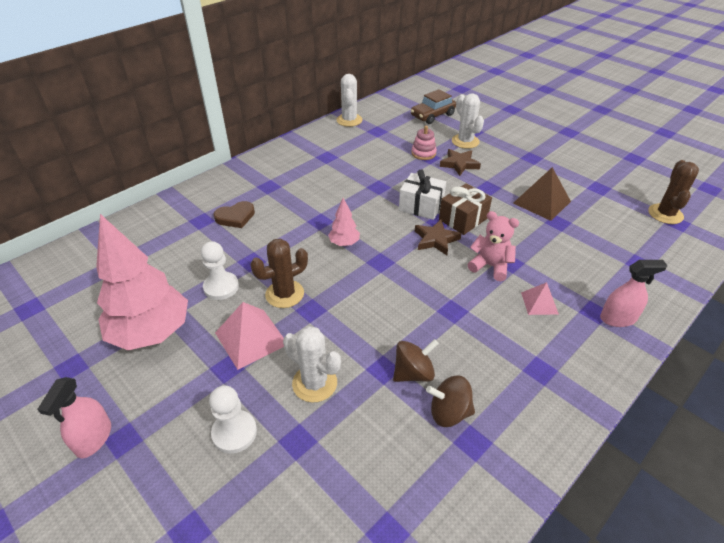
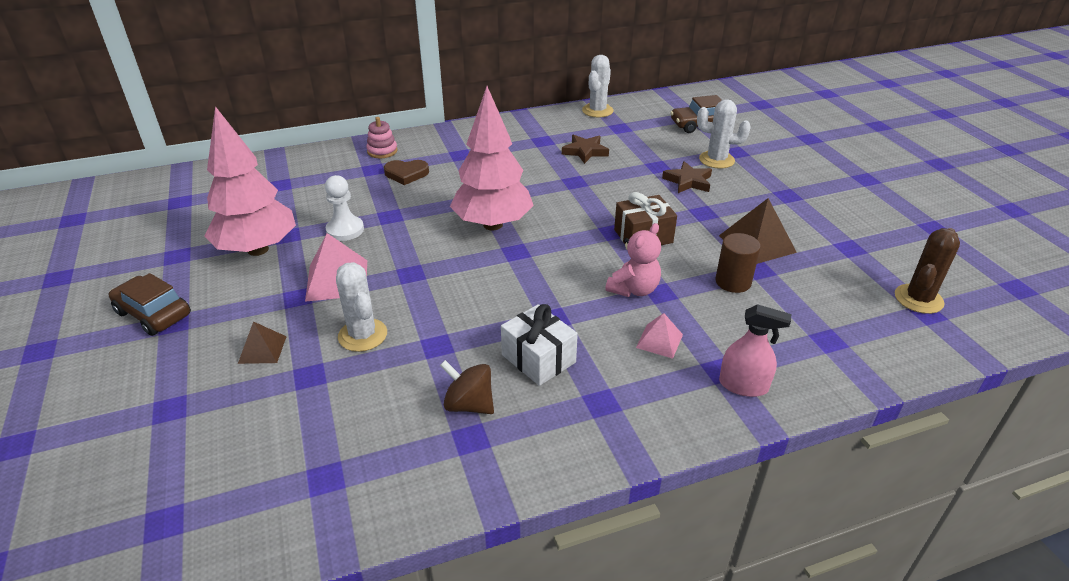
camera: 25 degrees right, 5 degrees down
pink spray bottle [37,377,111,458] -> brown car [109,273,191,336]
white pawn [209,386,257,454] -> brown pyramid [238,321,287,364]
brown cactus [250,239,308,308] -> none
pink tree [328,198,360,246] -> pink tree [450,86,534,230], size x2.24
brown spinning top [393,339,439,382] -> none
white gift [399,169,446,220] -> white gift moved to [501,304,578,386]
pink stacking toy [411,126,437,160] -> pink stacking toy moved to [366,117,397,158]
brown star [415,220,462,255] -> brown star moved to [562,135,609,164]
white cactus [452,93,484,149] -> white cactus turned 75 degrees counterclockwise [697,99,751,169]
pink teddy bear [468,211,519,281] -> pink teddy bear turned 75 degrees clockwise [605,223,661,297]
none -> brown cylinder [715,233,761,293]

